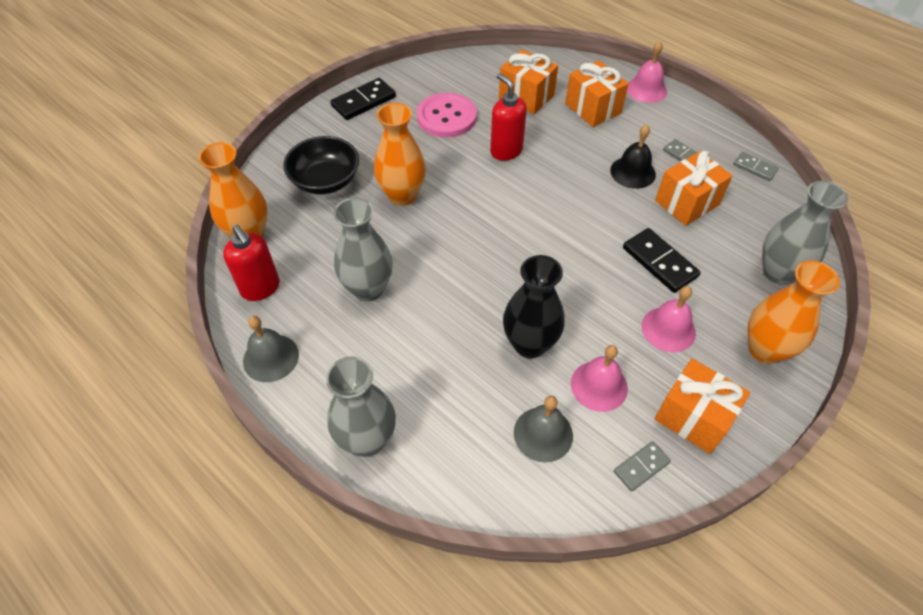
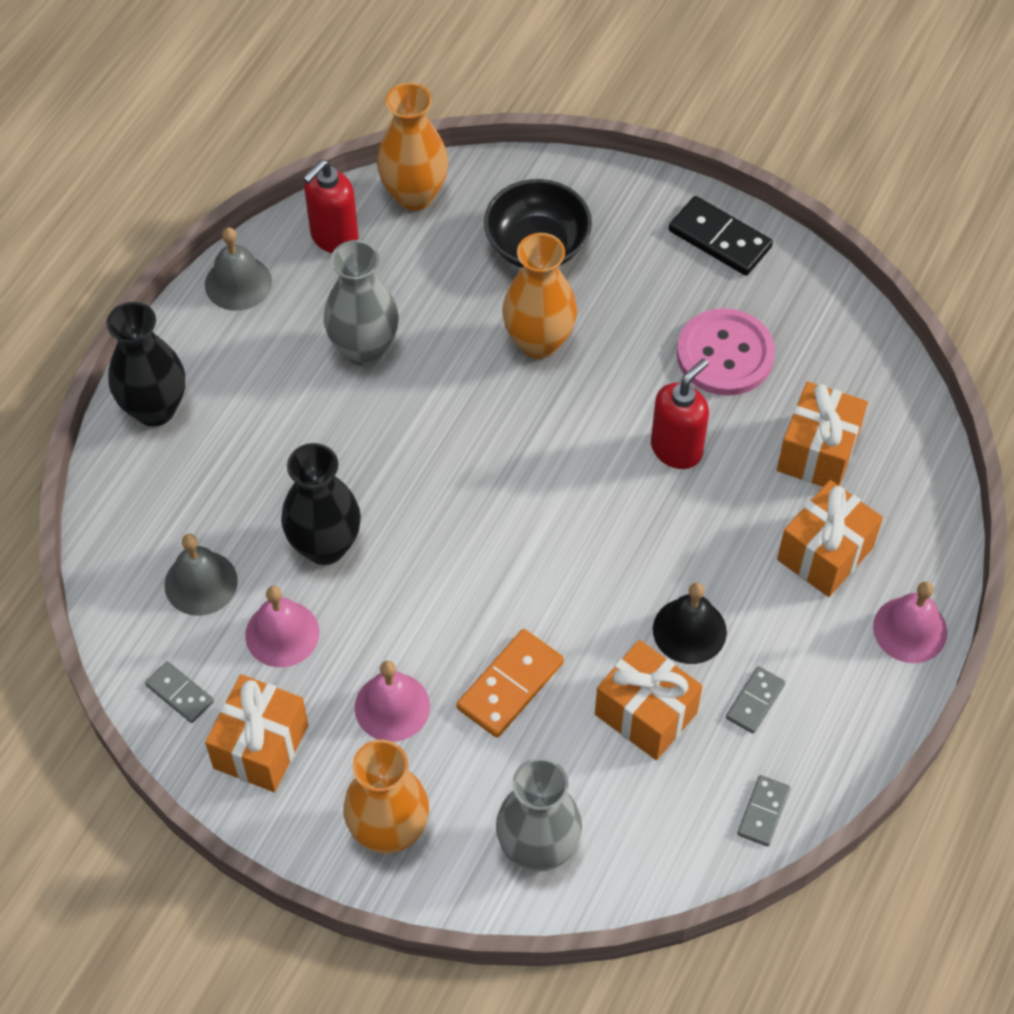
camera: 75 degrees right, 5 degrees up
grey vase [326,357,396,457] -> black vase [107,302,185,426]
black domino [623,228,701,293] -> orange domino [456,629,564,738]

